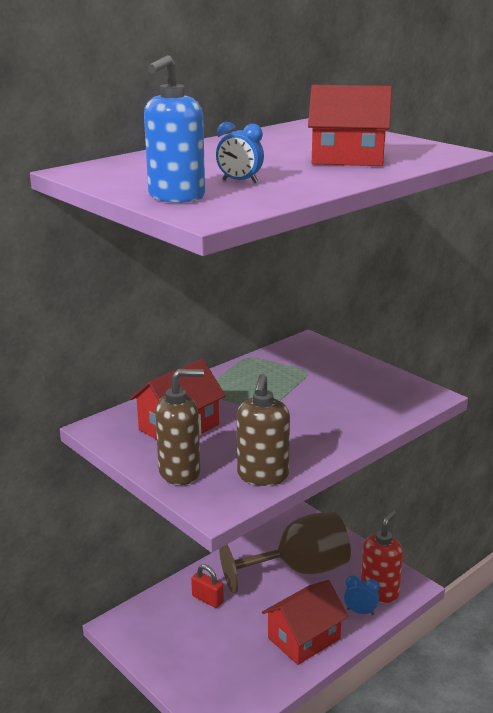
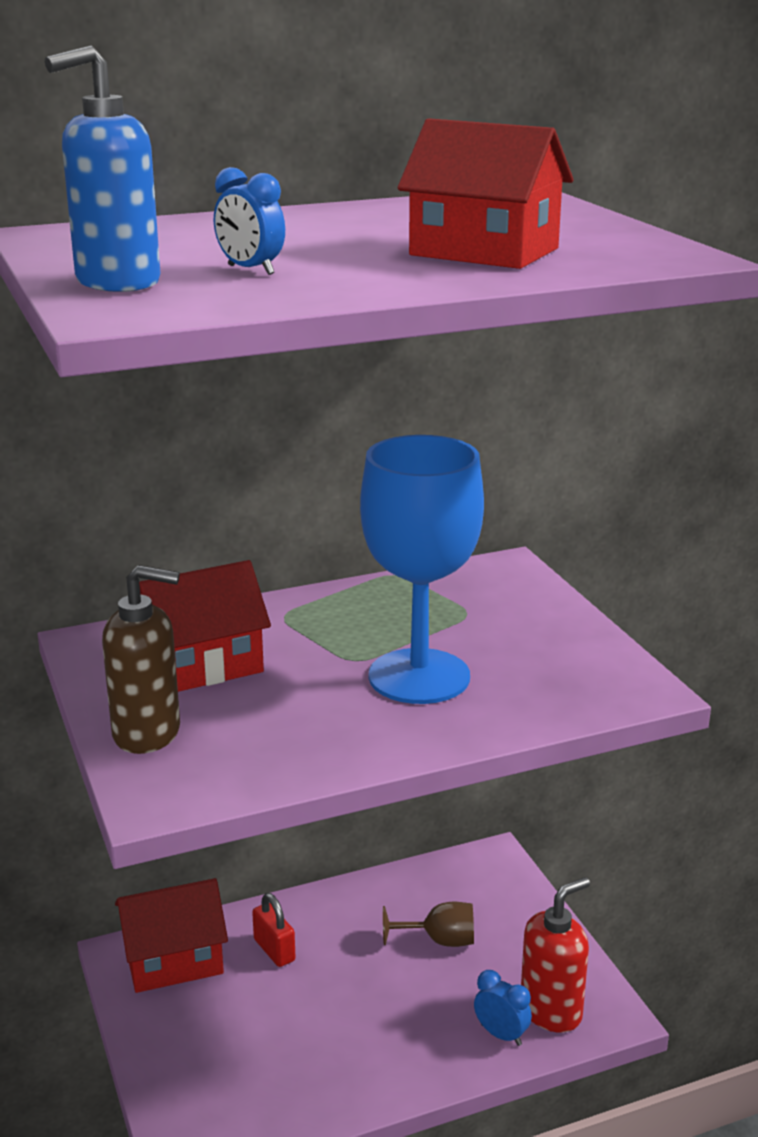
camera: 20 degrees right, 0 degrees up
brown goblet [219,511,351,593] -> brown goblet [383,902,474,947], size x0.45
brown soap dispenser [237,374,290,486] -> none
red house [262,580,348,665] -> red house moved to [115,878,228,993]
none -> blue goblet [360,435,484,704]

